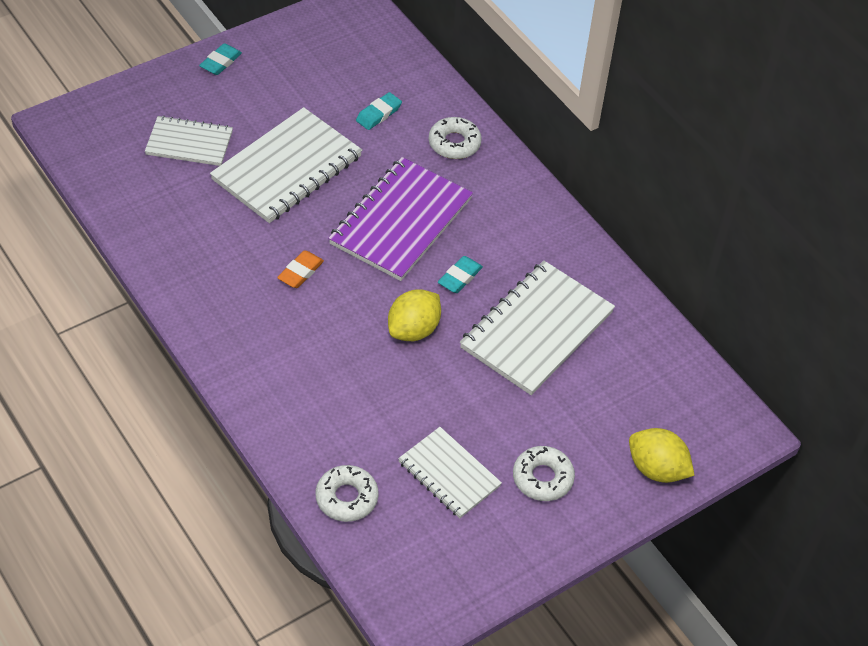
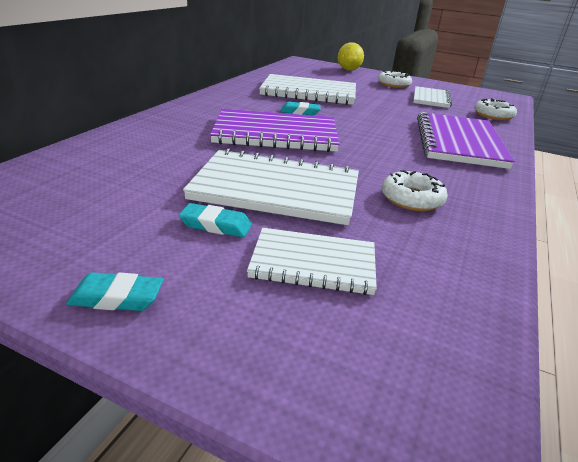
camera: 120 degrees left, 20 degrees down
white notebook [145,115,233,166] -> white notebook turned 60 degrees counterclockwise [247,228,377,295]
orange eraser [277,250,324,288] -> none
turquoise eraser [356,92,402,130] -> turquoise eraser moved to [179,203,252,238]
yellow lemon [388,289,441,341] -> none
white donut [429,117,482,159] -> white donut moved to [382,170,448,211]
none -> purple notebook [417,112,515,169]

